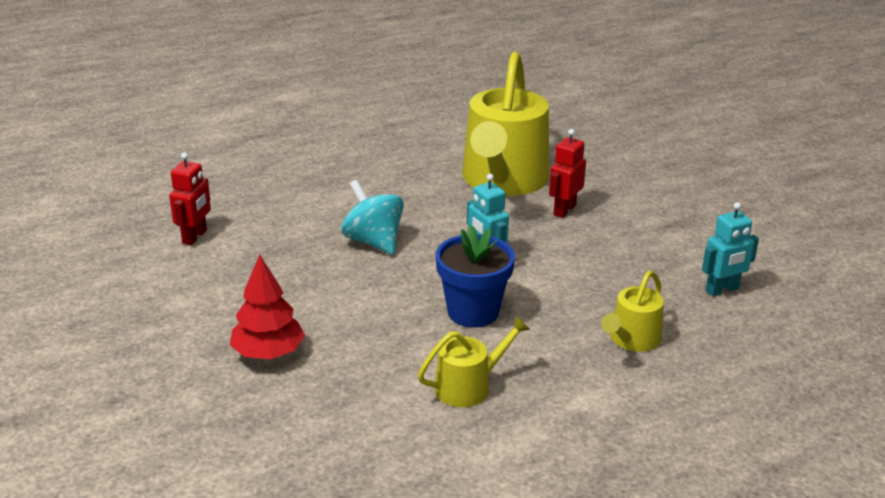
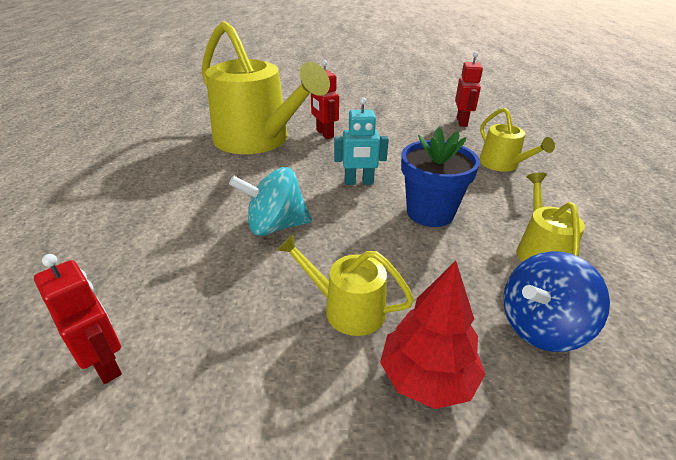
camera: 60 degrees left, 5 degrees up
turquoise robot [702,202,759,296] -> red robot [455,52,483,127]
none -> yellow watering can [277,234,414,336]
none -> blue spinning top [503,251,610,352]

